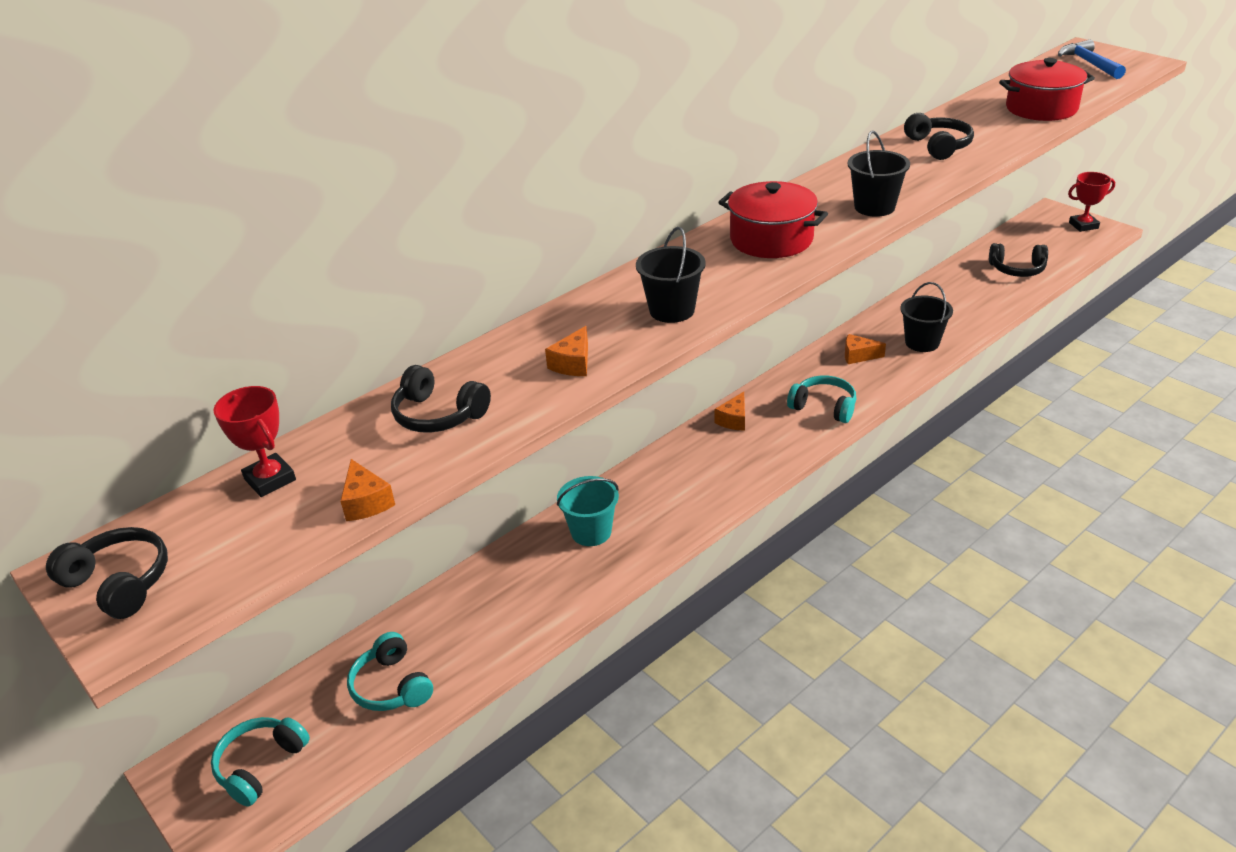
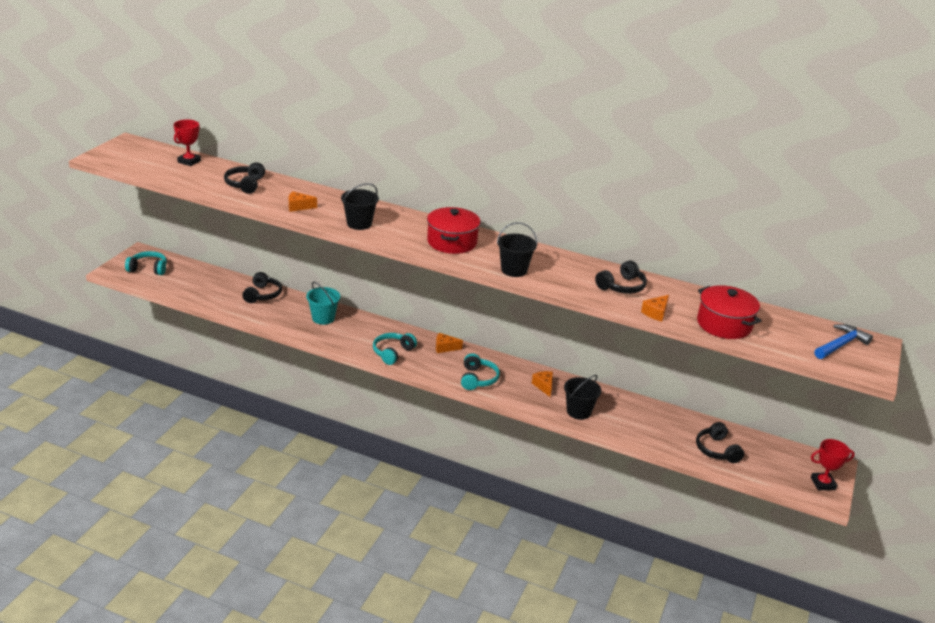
camera: 60 degrees right, 5 degrees down
black headphones [46,527,168,619] -> black headphones moved to [242,272,282,303]
orange cheese [340,459,395,521] -> orange cheese moved to [641,295,669,322]
turquoise headphones [347,632,433,711] -> turquoise headphones moved to [373,333,417,365]
red trophy [1068,172,1115,232] -> red trophy turned 60 degrees counterclockwise [811,439,855,490]

